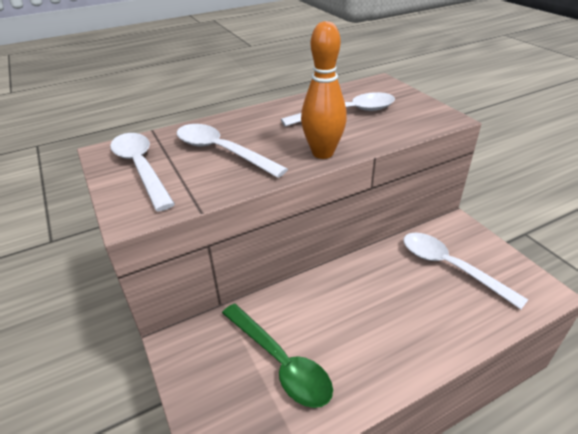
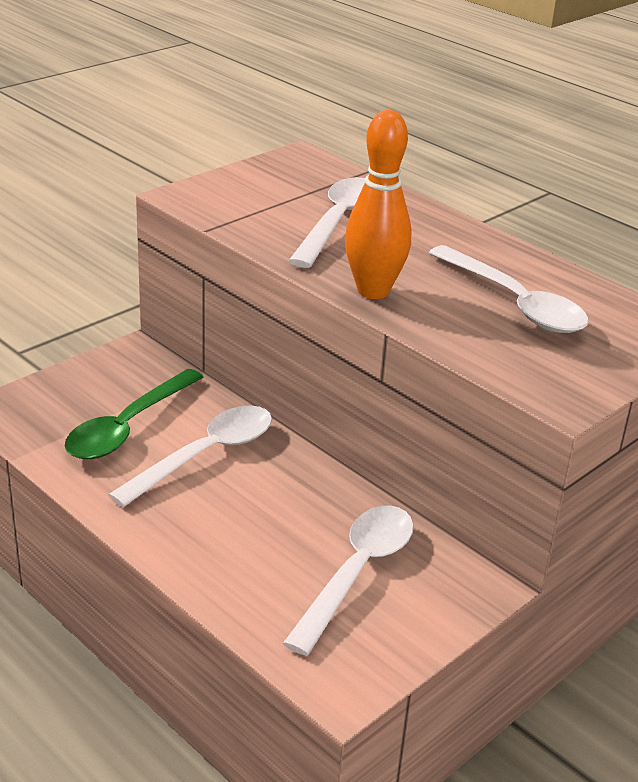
camera: 70 degrees right, 5 degrees down
white spoon [110,133,175,211] -> white spoon moved to [108,405,272,507]

